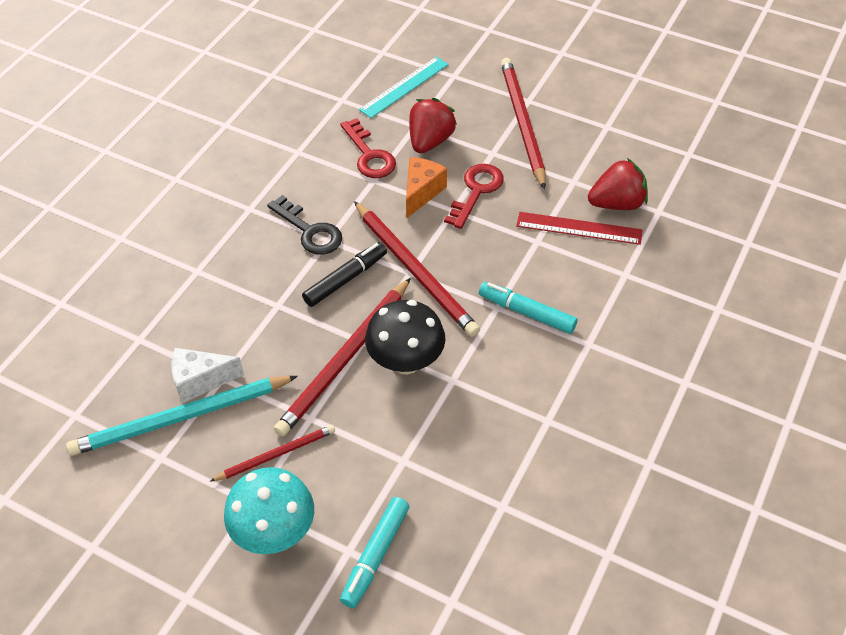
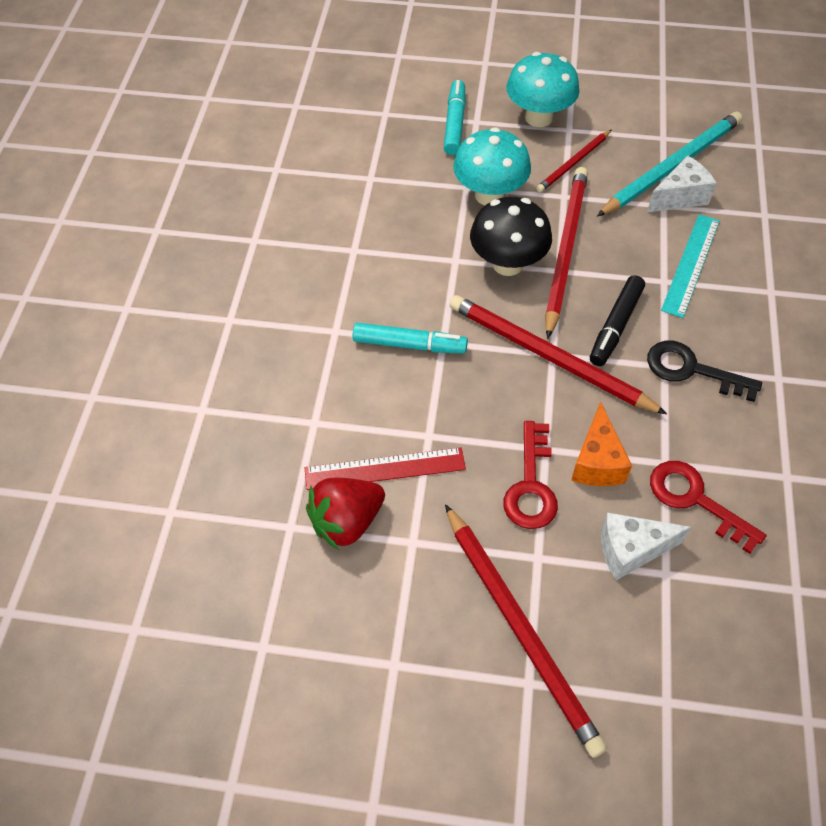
camera: 160 degrees right, 5 degrees up
turquoise ruler [359,57,449,118] -> turquoise ruler moved to [661,214,720,318]
red strawberry [409,98,457,153] -> white cheese [601,512,691,580]
none -> turquoise mushroom [453,127,531,205]

